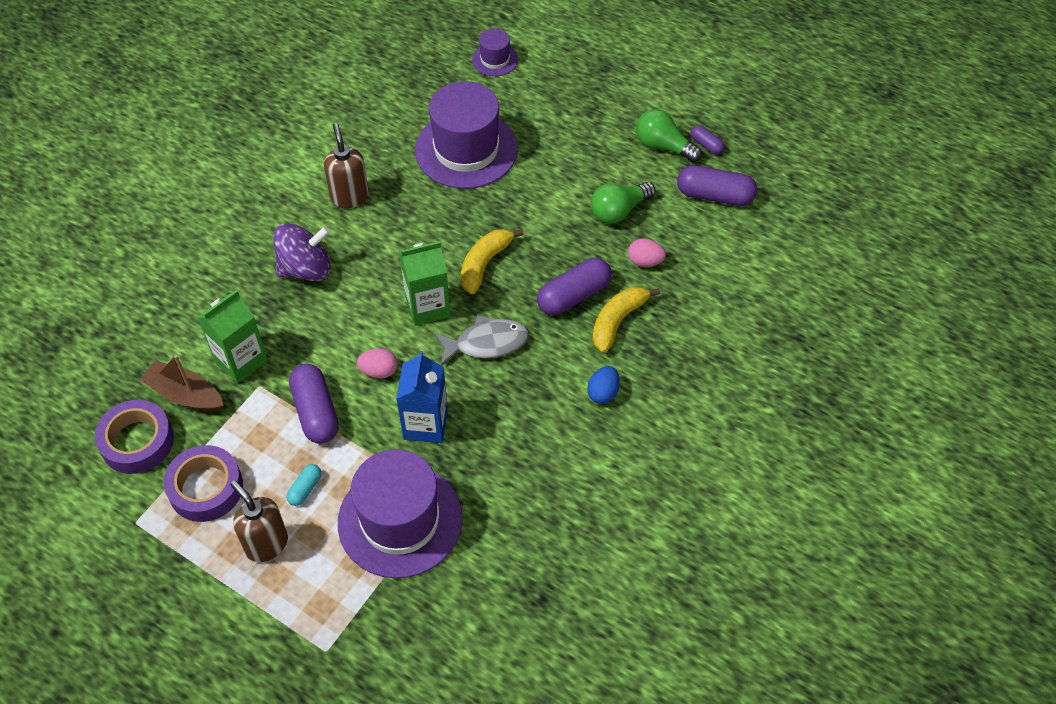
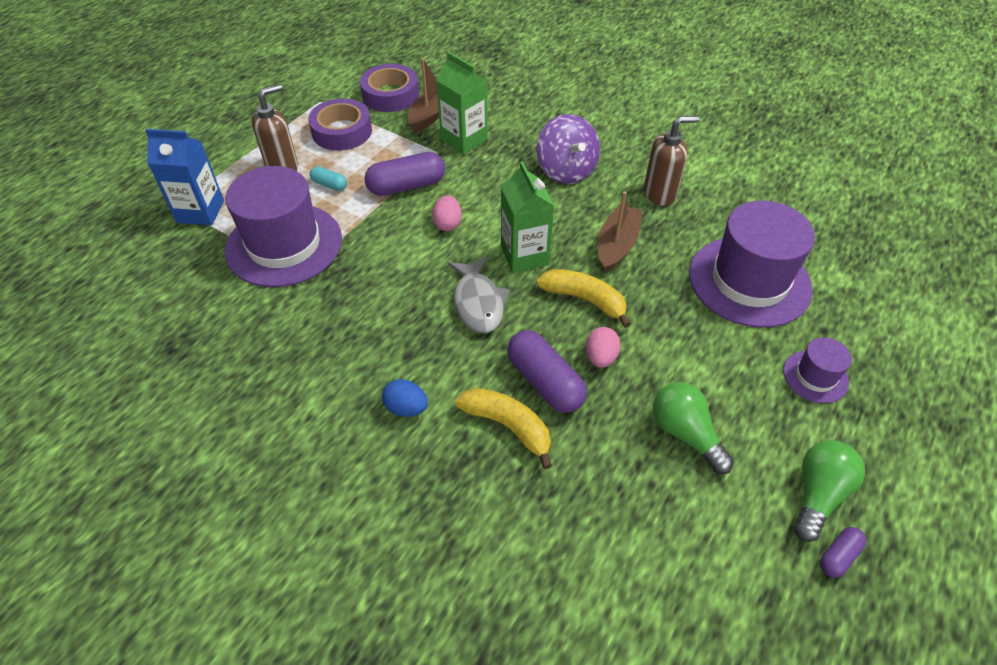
camera: 90 degrees right, 5 degrees down
blue carton [396,351,448,443] -> blue carton moved to [145,129,224,225]
purple hat [472,28,518,76] -> purple hat moved to [783,337,852,403]
pink egg [628,238,666,267] -> pink egg moved to [586,327,621,368]
purple capsule [677,165,757,206] -> none
none -> brown boat [597,191,643,273]

